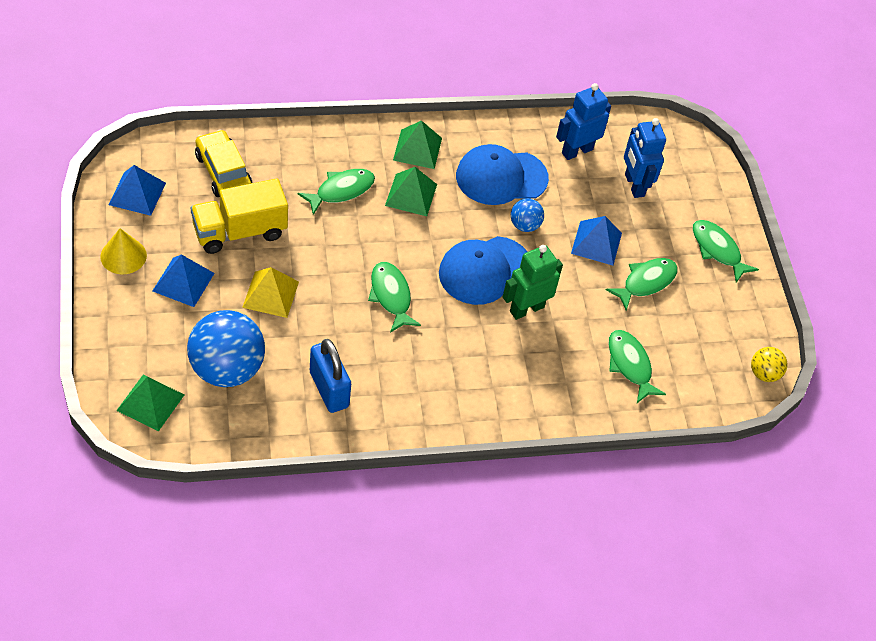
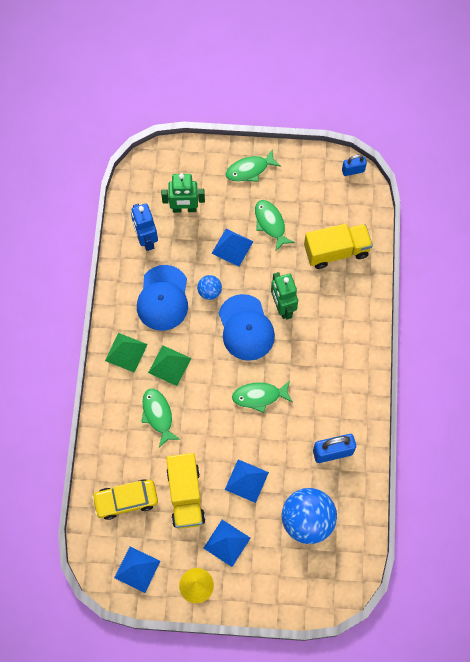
camera: 70 degrees left, 15 degrees up
green pyramid [116,375,184,432] -> none
yellow pyramid [242,267,299,318] -> blue pyramid [225,459,269,503]
green fish [608,330,666,403] -> yellow truck [304,224,373,269]
blue robot [624,118,666,198] -> green robot [161,173,205,213]
yellow ball [751,347,788,382] -> blue padlock [342,155,367,176]

